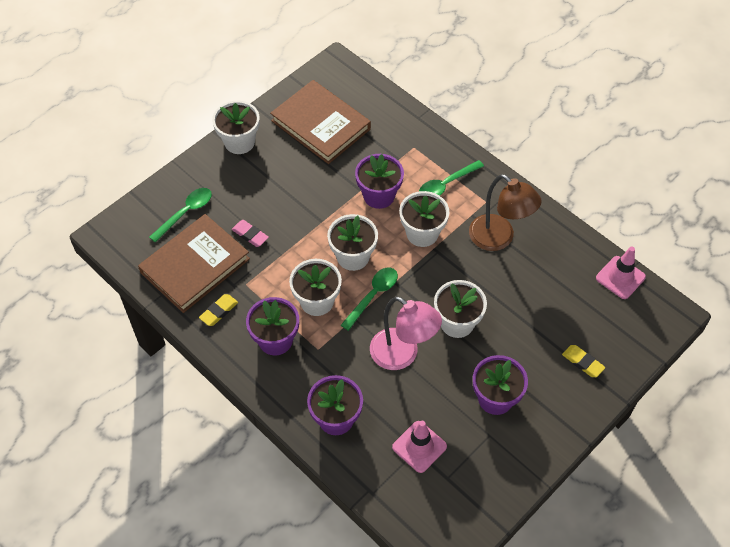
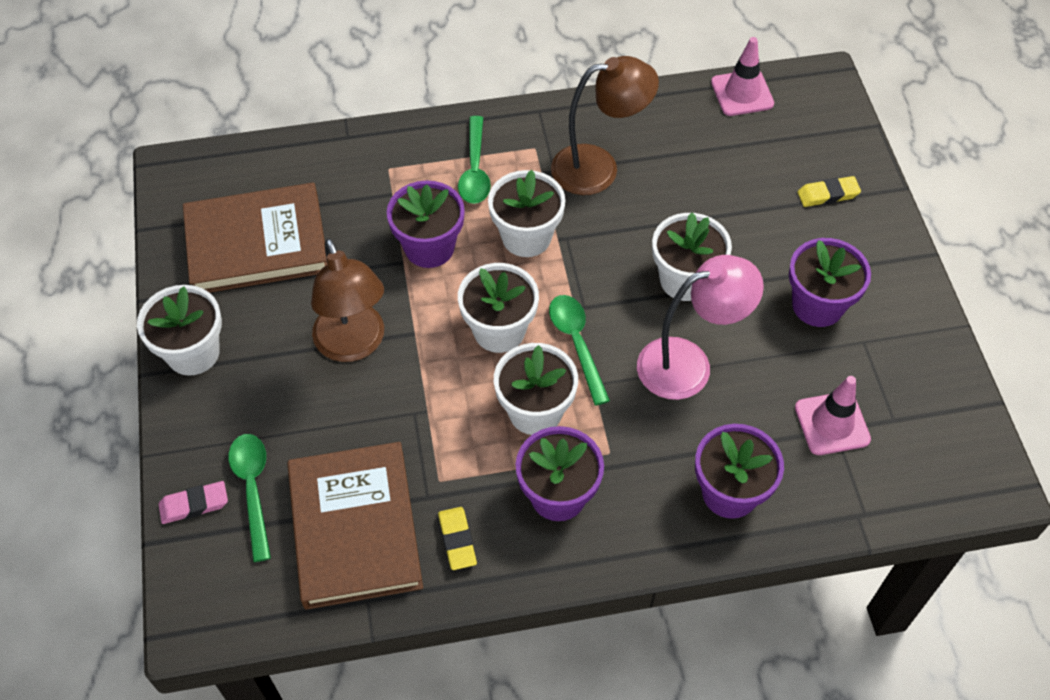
camera: 55 degrees left, 0 degrees up
pink eraser [232,220,269,247] -> pink eraser moved to [158,481,228,524]
none -> brown lamp [311,238,384,362]

